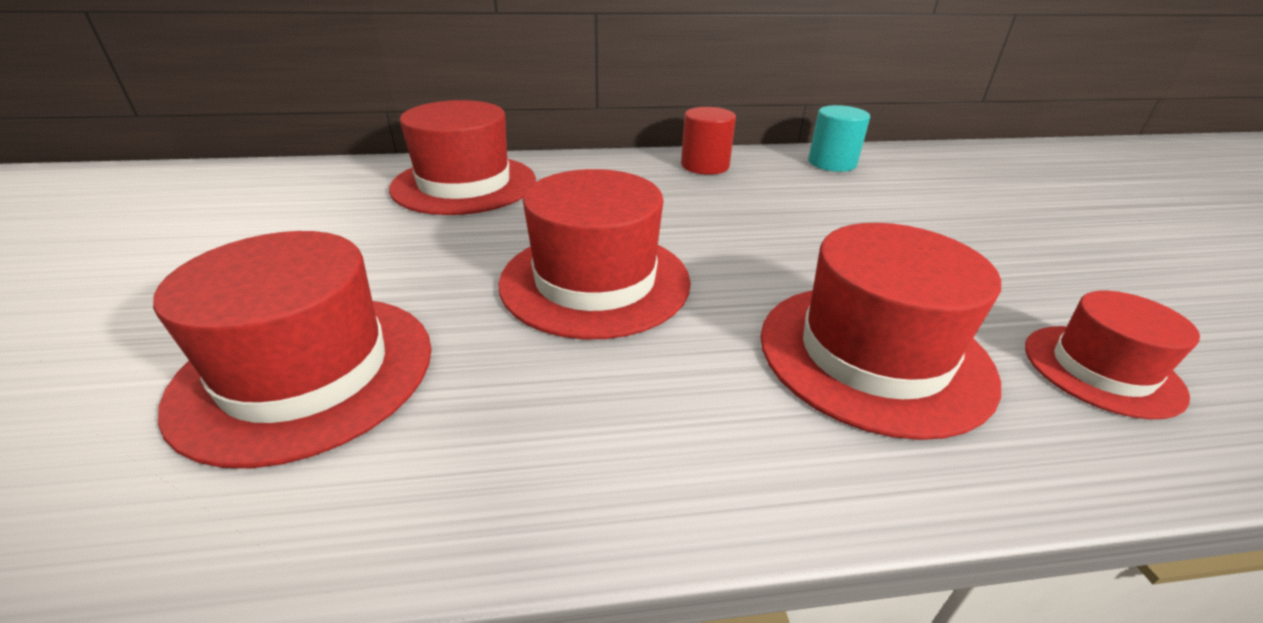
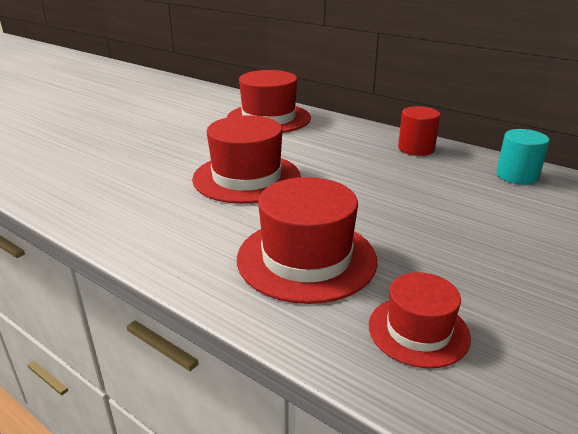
camera: 45 degrees right, 5 degrees down
red hat [153,231,432,468] -> none

